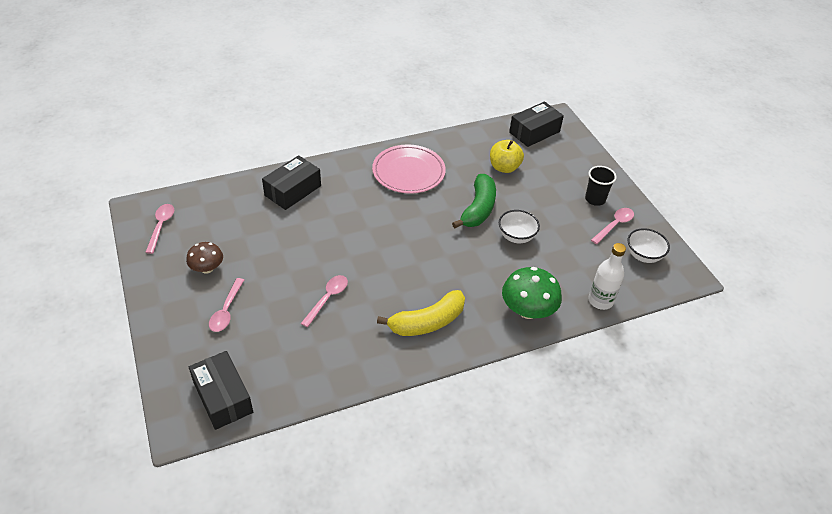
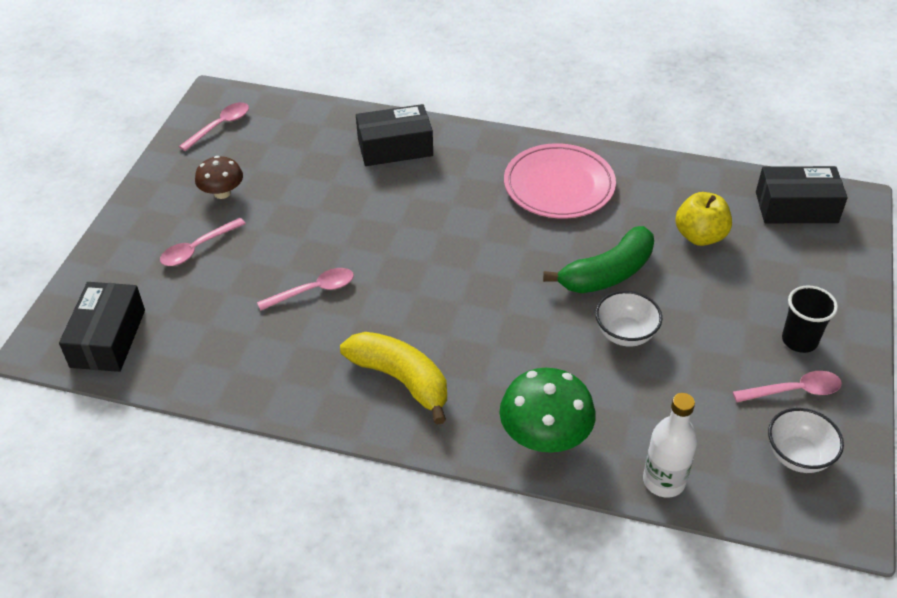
camera: 40 degrees right, 0 degrees up
yellow banana [377,290,465,336] -> yellow banana turned 150 degrees counterclockwise [340,332,447,425]

